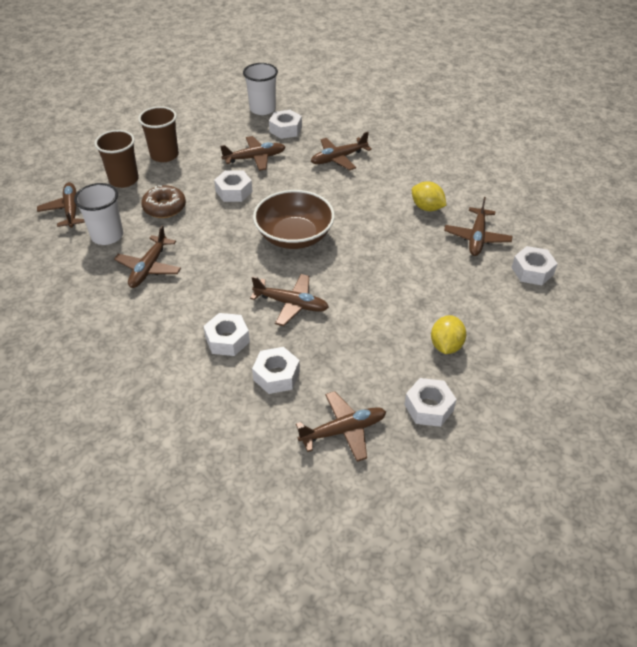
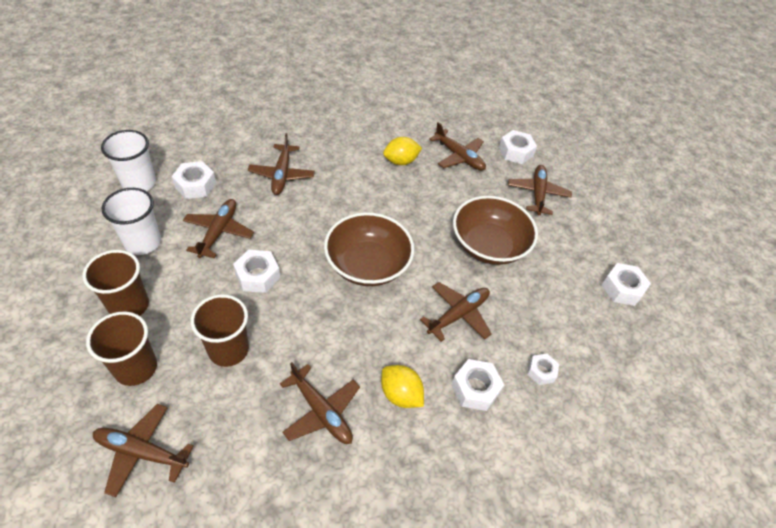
camera: 65 degrees left, 5 degrees up
white cup [74,183,123,245] -> white cup moved to [102,188,161,255]
brown donut [141,185,186,218] -> brown cup [191,294,249,367]
white nut [252,347,300,394] -> white nut [527,354,559,385], size x0.64
brown plane [296,391,386,462] -> brown plane moved to [508,165,572,215]
yellow lemon [431,315,466,354] -> yellow lemon moved to [381,365,424,408]
none -> brown bowl [453,196,538,265]

